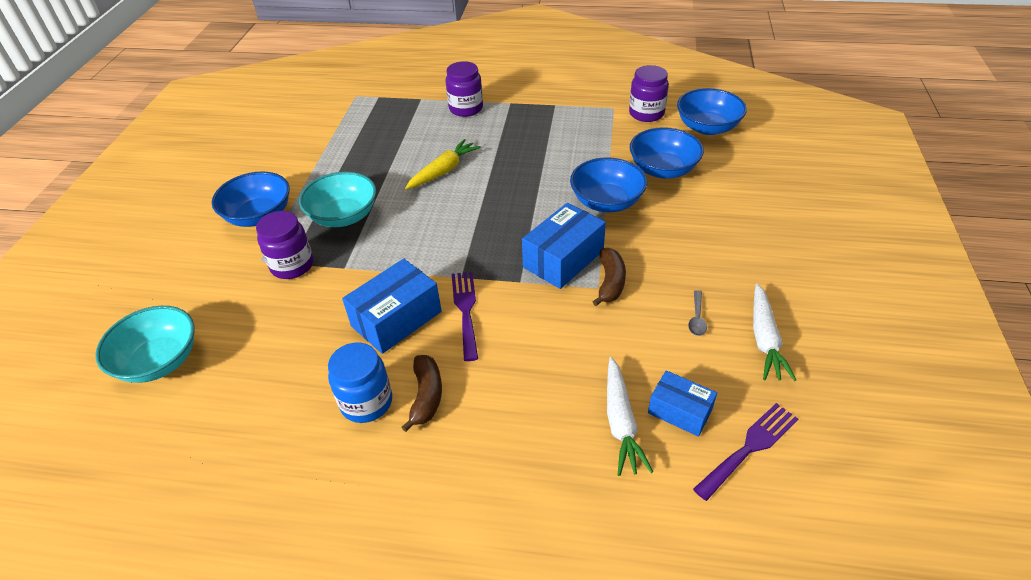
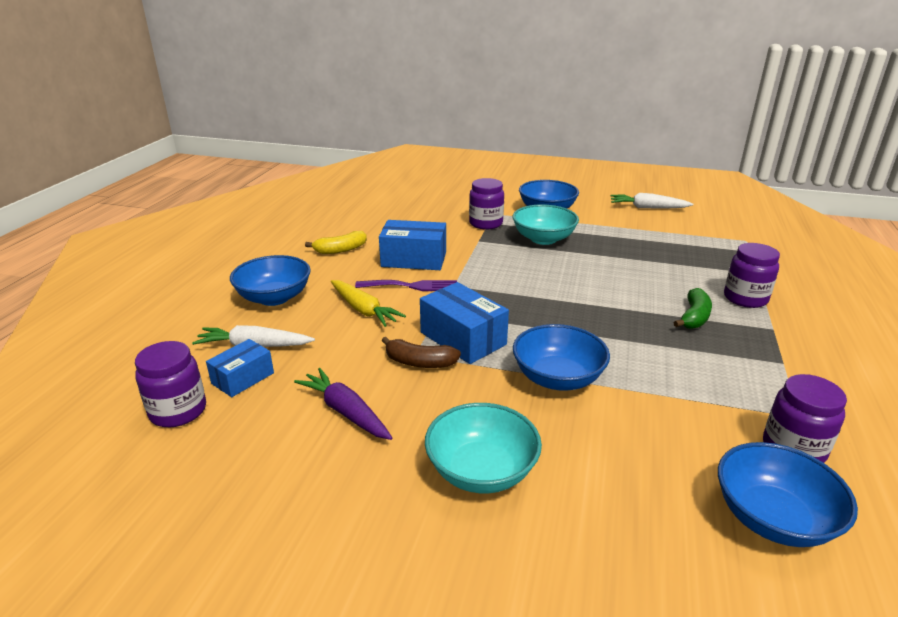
camera: 95 degrees right, 15 degrees down
turquoise bowl [95,306,195,383] -> turquoise bowl moved to [425,403,542,493]
blue jar [328,343,392,423] -> yellow banana [305,231,367,254]
blue box [342,259,441,354] -> blue box turned 45 degrees counterclockwise [379,220,446,270]
brown banana [402,355,442,432] -> none
yellow carrot [405,139,481,189] -> yellow carrot moved to [331,280,406,327]
blue bowl [630,127,704,179] -> blue bowl moved to [230,255,311,306]
grey spoon [688,290,707,336] -> purple carrot [294,368,392,440]
purple fork [693,403,798,501] -> purple jar [135,341,206,427]
white carrot [753,284,796,381] -> white carrot moved to [611,193,693,208]
none -> green banana [673,288,712,329]

